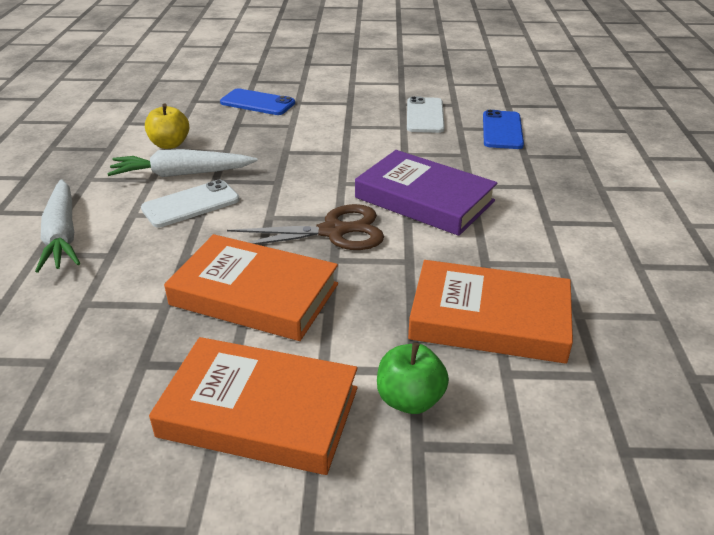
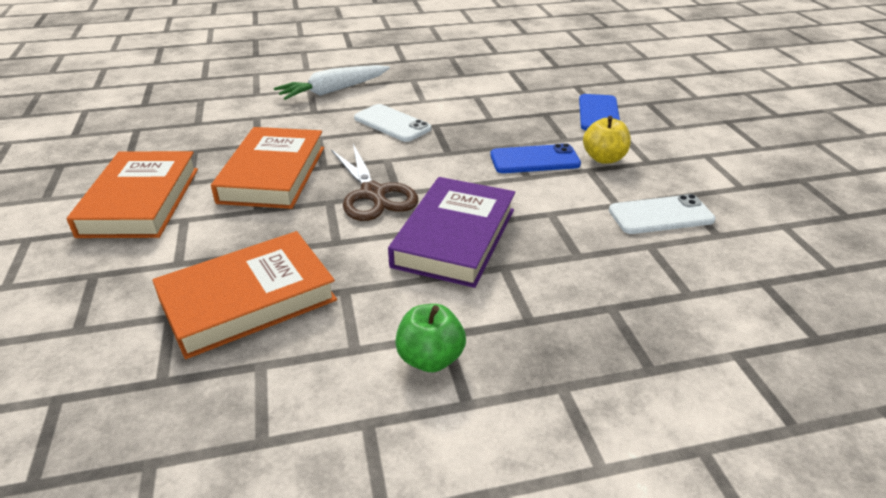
camera: 75 degrees right, 0 degrees up
white carrot [107,149,258,177] -> none
yellow apple [145,104,189,149] -> yellow apple moved to [583,116,631,164]
green apple [377,343,449,414] -> green apple moved to [395,304,466,372]
orange book [408,260,573,364] -> orange book turned 60 degrees clockwise [152,231,337,359]
blue phone [483,110,524,149] -> blue phone moved to [490,143,581,173]

